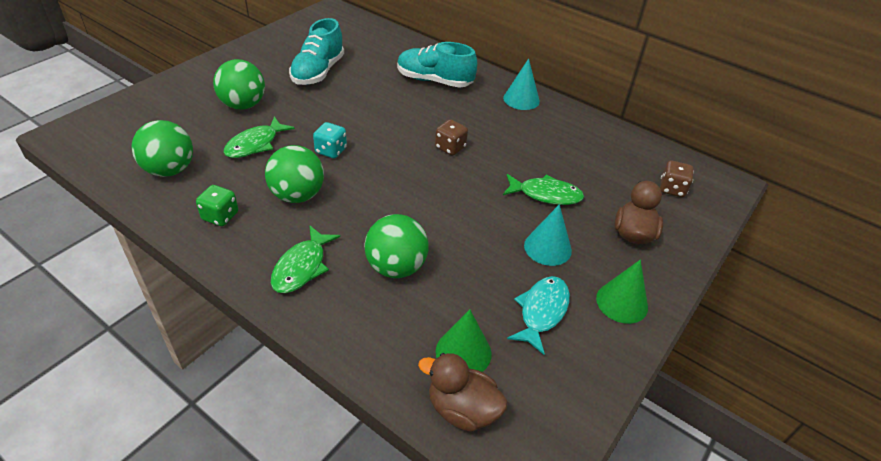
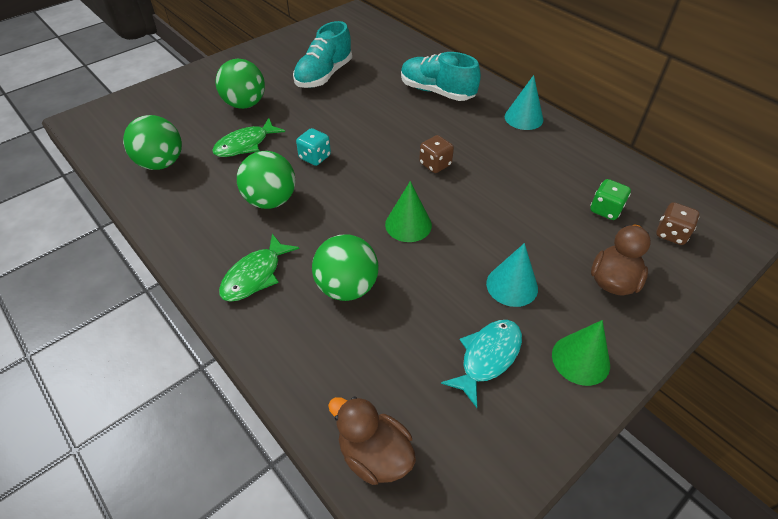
camera: 15 degrees right, 5 degrees up
green dice [196,185,238,226] -> green dice moved to [590,179,631,220]
green cone [436,309,492,372] -> green cone moved to [385,181,432,242]
green fish [503,174,584,205] -> none

